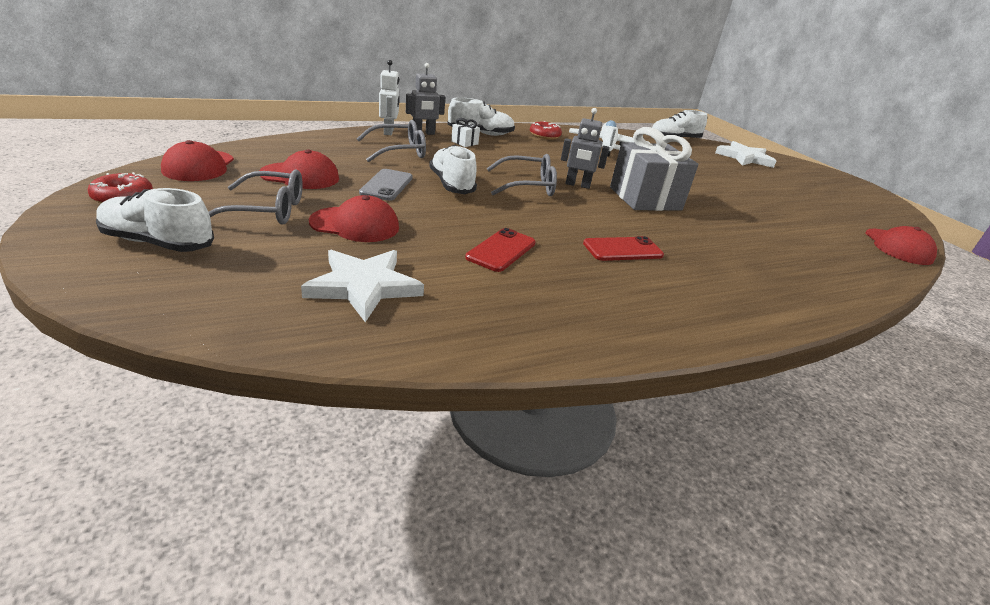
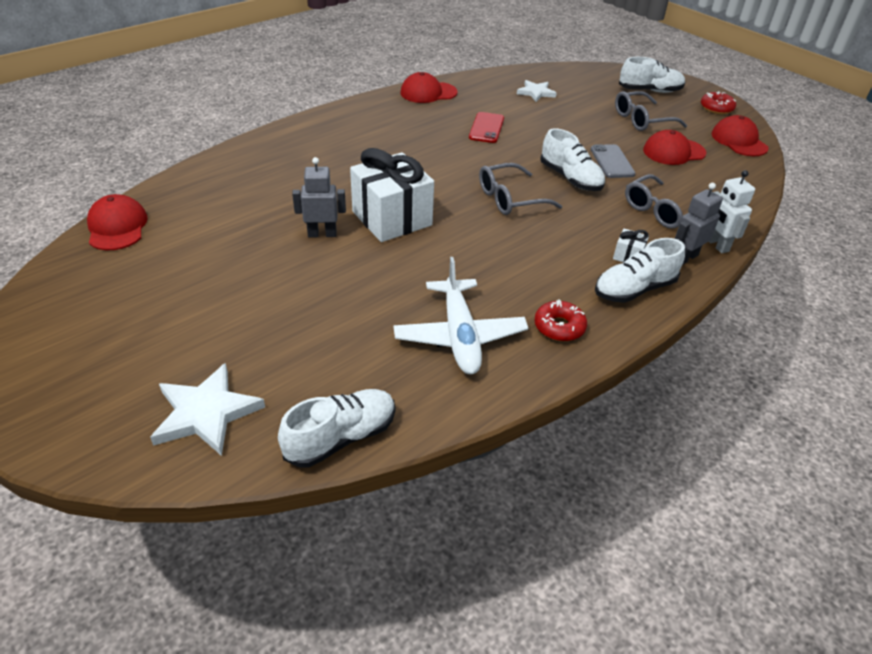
camera: 165 degrees right, 10 degrees up
white star [301,250,424,322] -> white star [517,80,557,102], size x0.64
red cap [309,195,399,242] -> red cap moved to [401,72,457,103]
grey robot [561,108,609,189] -> grey robot moved to [292,157,346,238]
red phone [583,236,664,261] -> none
grey gift [610,127,698,211] -> white gift [350,148,434,242]

